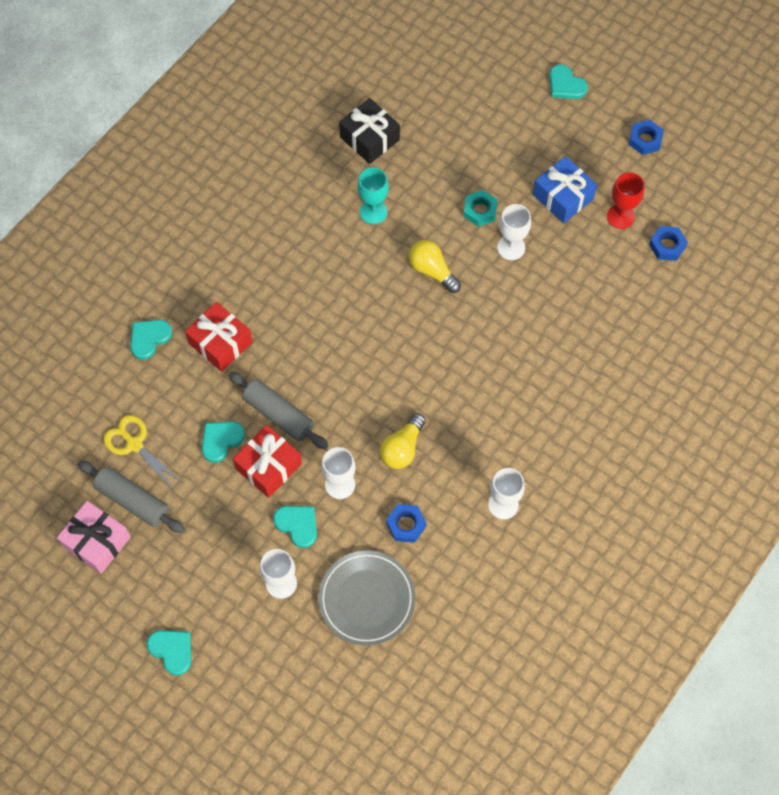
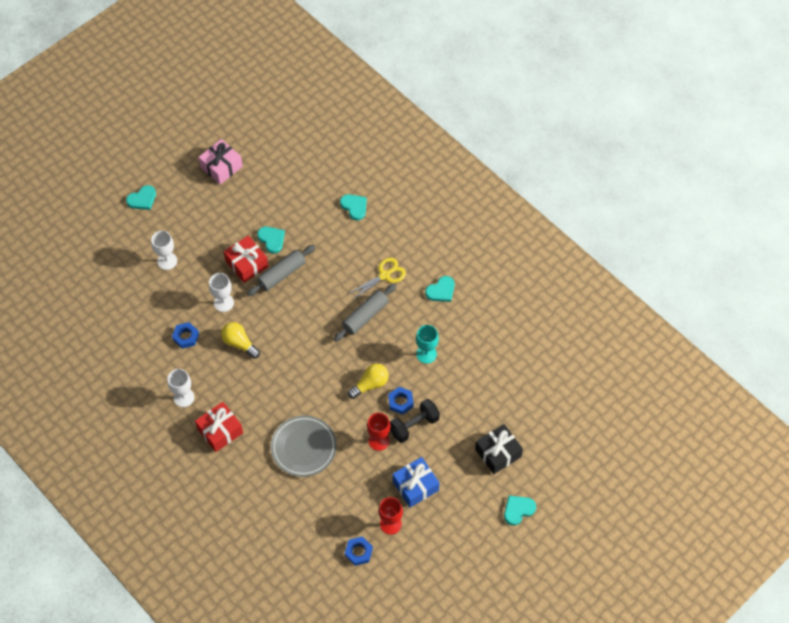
camera: 100 degrees right, 5 degrees down
grey rolling pin [78,461,185,533] -> grey rolling pin moved to [334,284,396,342]
yellow scissors [103,415,181,488] -> yellow scissors moved to [347,257,406,300]
red gift [185,302,253,372] -> red gift moved to [195,402,243,452]
turquoise heart [273,506,317,548] -> turquoise heart moved to [425,276,455,302]
grey plate [318,550,415,646] -> grey plate moved to [271,415,337,477]
black gift [339,98,400,164] -> black gift moved to [475,424,523,474]
turquoise nut [464,190,498,227] -> black dumbbell [390,399,440,443]
white goblet [497,204,531,260] -> red goblet [367,413,391,451]
blue nut [629,120,664,155] -> blue nut moved to [388,387,414,415]

